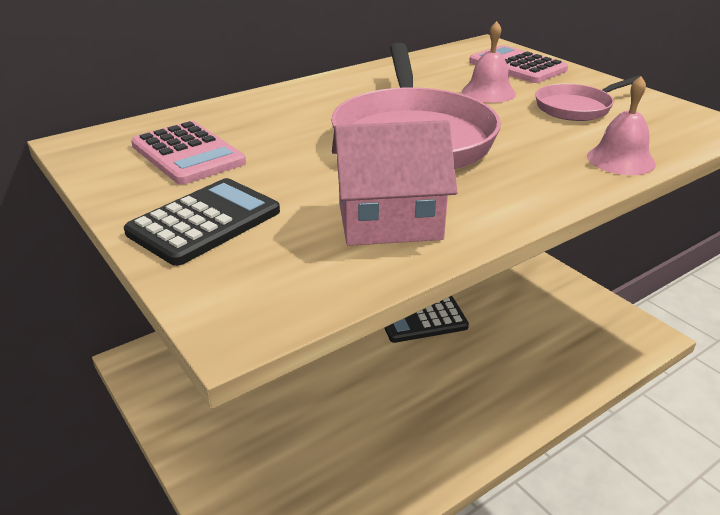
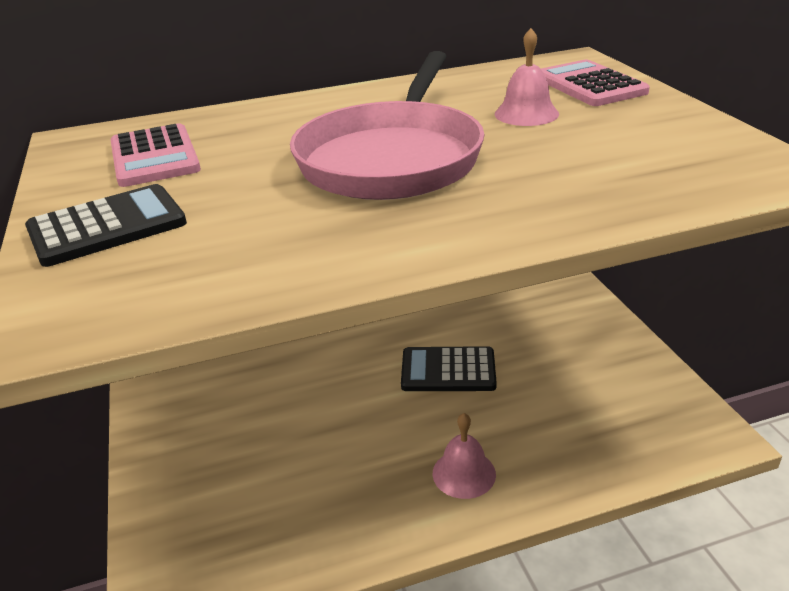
camera: 20 degrees right, 0 degrees up
pink house [332,120,457,246] -> none
pink pan [535,76,643,121] -> none
pink bell [587,76,656,175] -> pink bell moved to [433,413,496,499]

